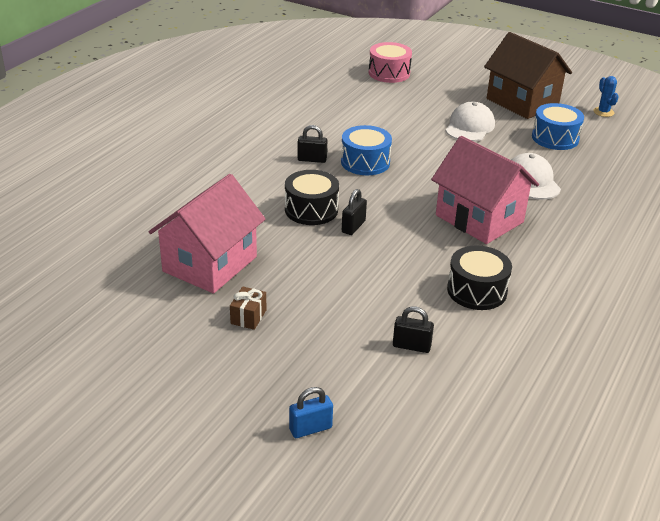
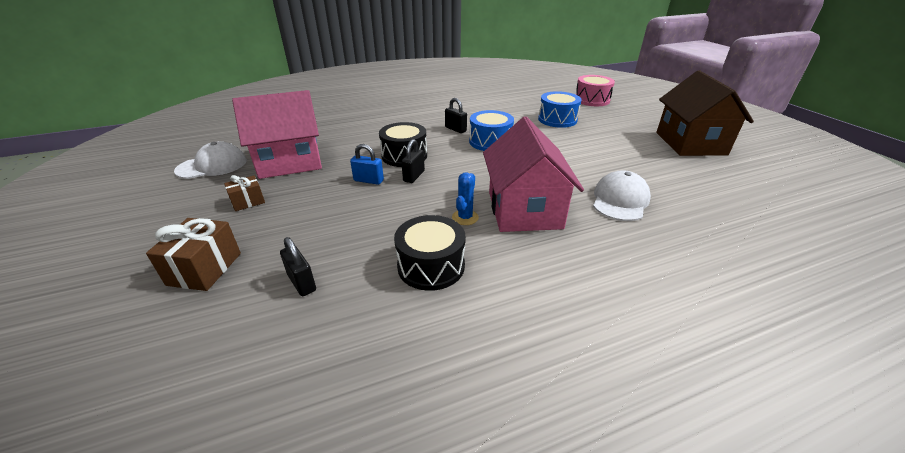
camera: 40 degrees right, 0 degrees up
blue padlock [289,387,333,438] -> blue padlock moved to [350,144,384,185]
black padlock [342,189,367,235] -> black padlock turned 45 degrees counterclockwise [401,139,425,183]
white cap [445,102,495,141] -> white cap moved to [174,141,247,179]
blue drum [532,103,584,150] -> blue drum moved to [538,91,582,128]
blue cactus [593,76,619,117] -> blue cactus moved to [452,172,479,225]
none -> brown gift [146,218,241,291]

